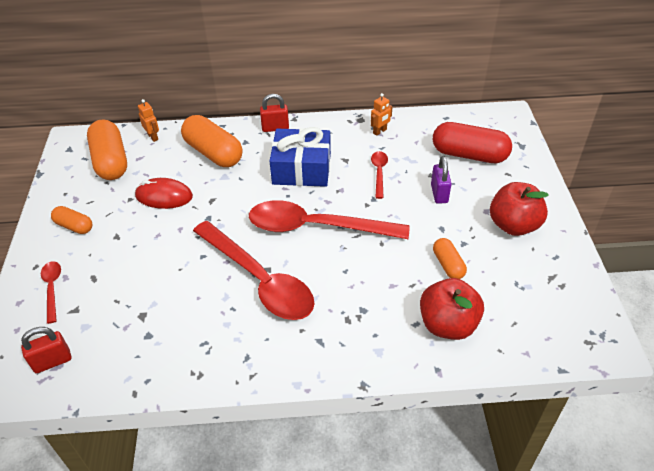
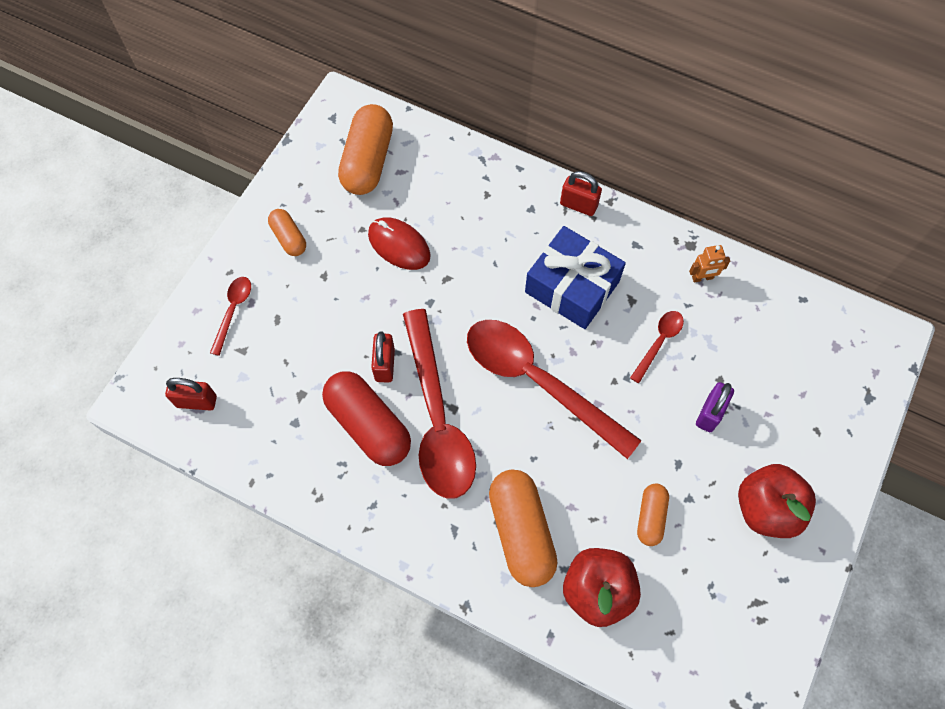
camera: 30 degrees right, 20 degrees up
orange robot [138,99,159,142] -> none
orange capsule [181,115,242,167] -> orange capsule moved to [489,470,558,587]
red capsule [433,122,512,163] -> red capsule moved to [322,371,411,466]
none -> red padlock [371,331,395,382]

